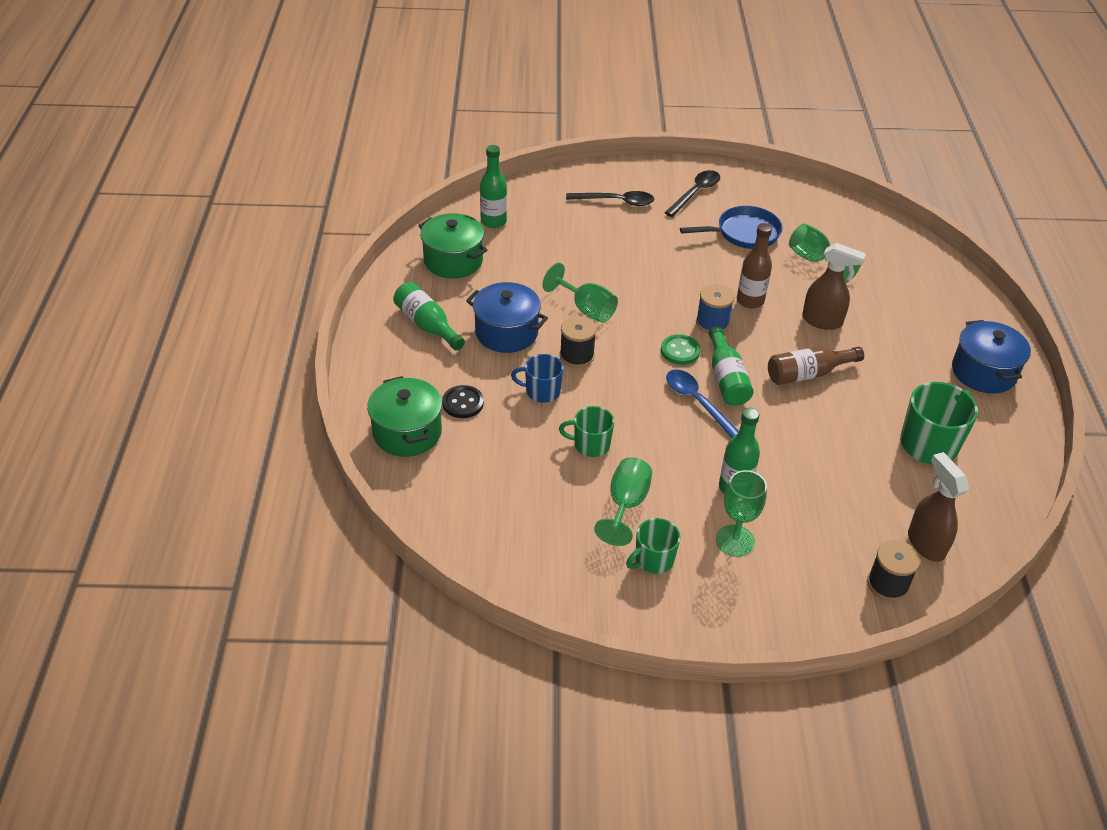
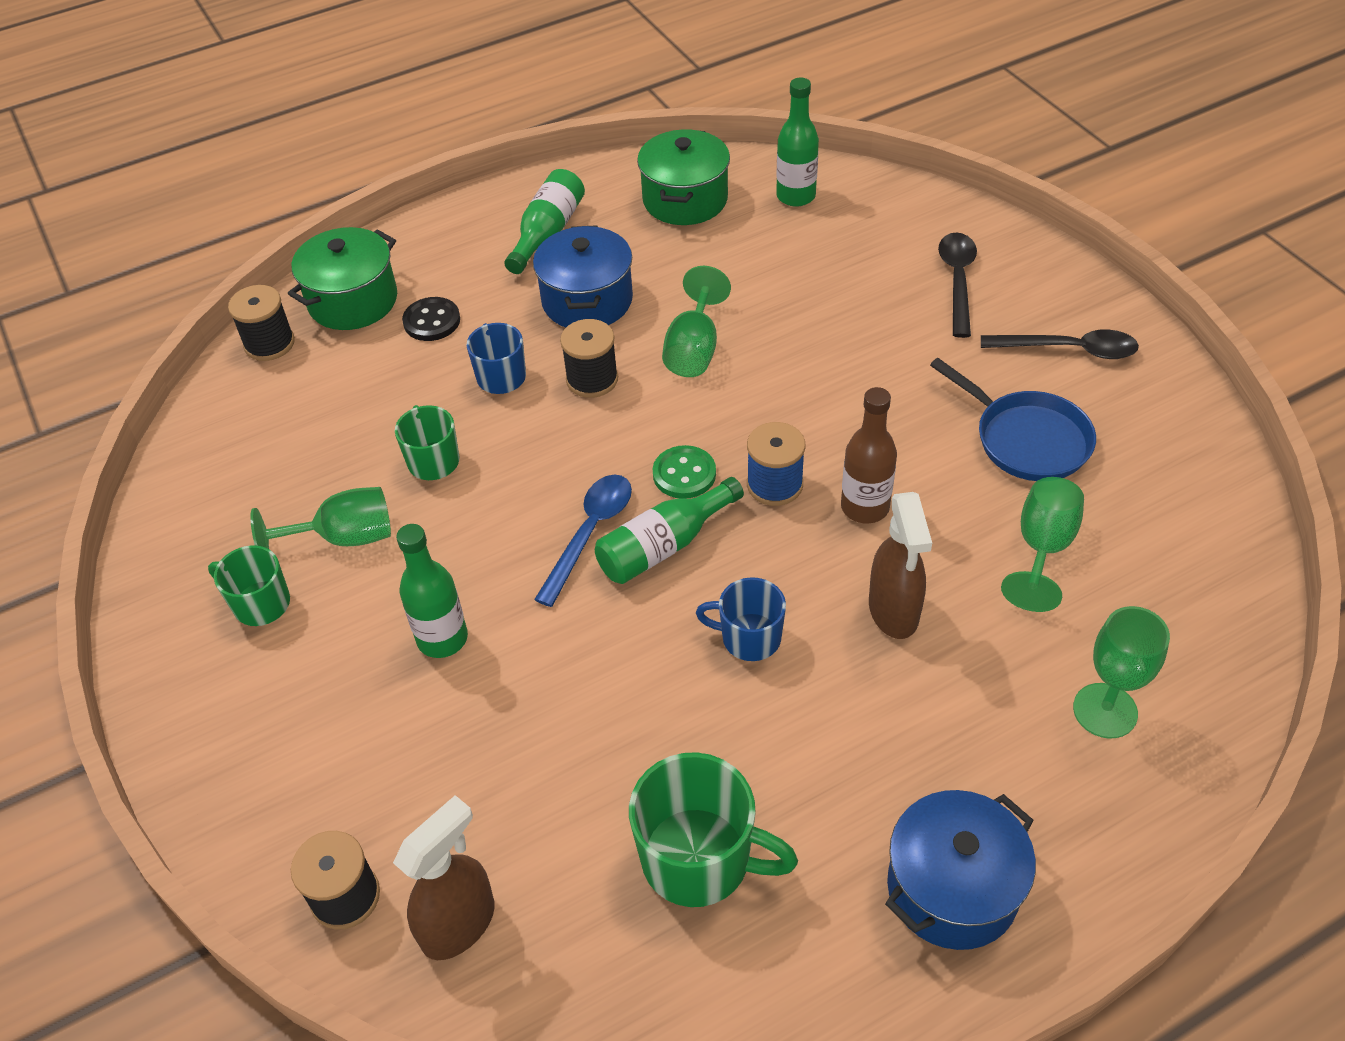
camera: 65 degrees right, 5 degrees up
black spoon [566,191,654,206] -> black spoon turned 150 degrees counterclockwise [938,233,977,338]
green goblet [716,470,767,557] -> green goblet moved to [1073,606,1170,738]
brown bottle [768,347,864,385] -> blue mug [696,577,786,661]
none -> black spool [228,285,295,361]

